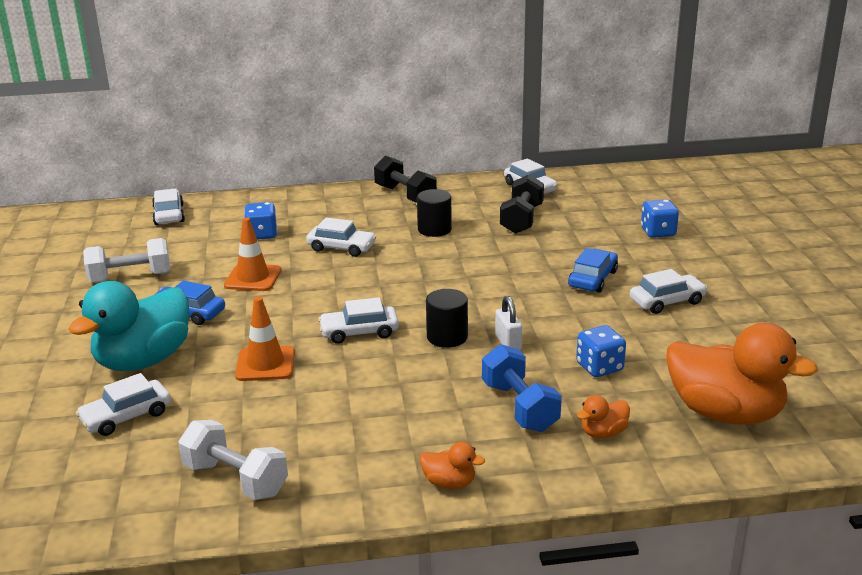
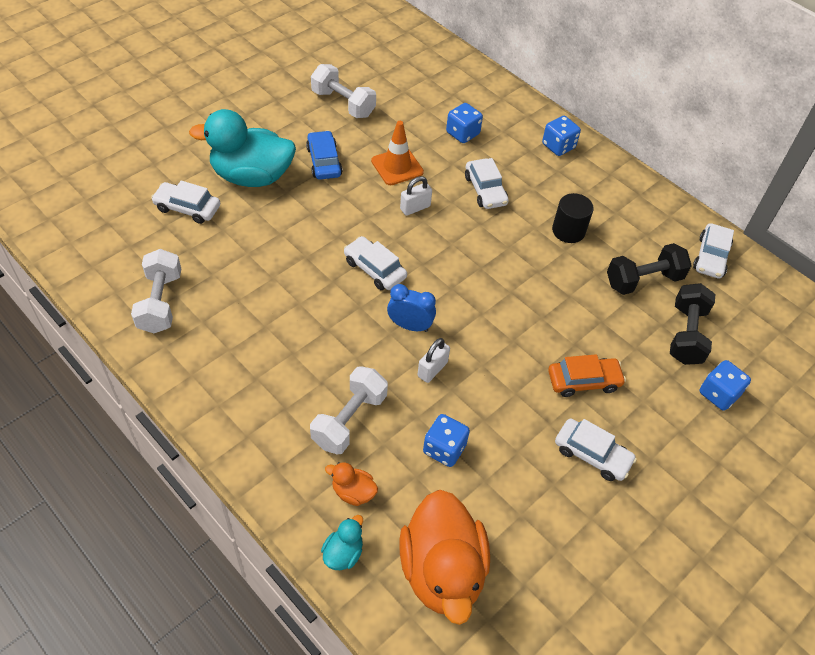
camera: 50 degrees right, 25 degrees up
white car [152,188,185,225] -> none
orange traffic cone [235,297,295,381] -> none
black dumbbell [374,156,437,203] -> black dumbbell moved to [670,283,715,365]
orange duck [420,442,485,489] -> none
black cylinder [426,289,468,348] -> blue clock [387,284,436,332]
blue dumbbell [482,344,562,432] -> white dumbbell [310,366,388,455]
blue car [568,248,618,292] -> orange car [548,354,626,397]
none -> turquoise duck [321,515,363,570]
none -> white padlock [400,176,432,216]
none -> blue dice [542,116,581,156]

